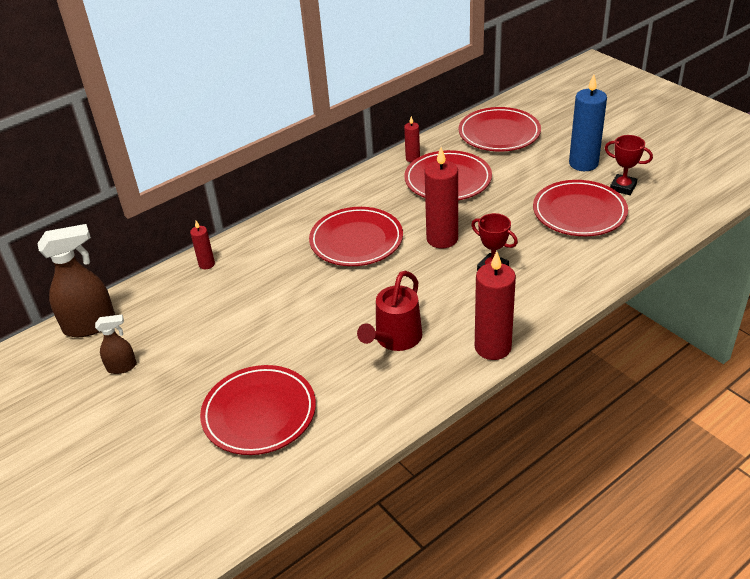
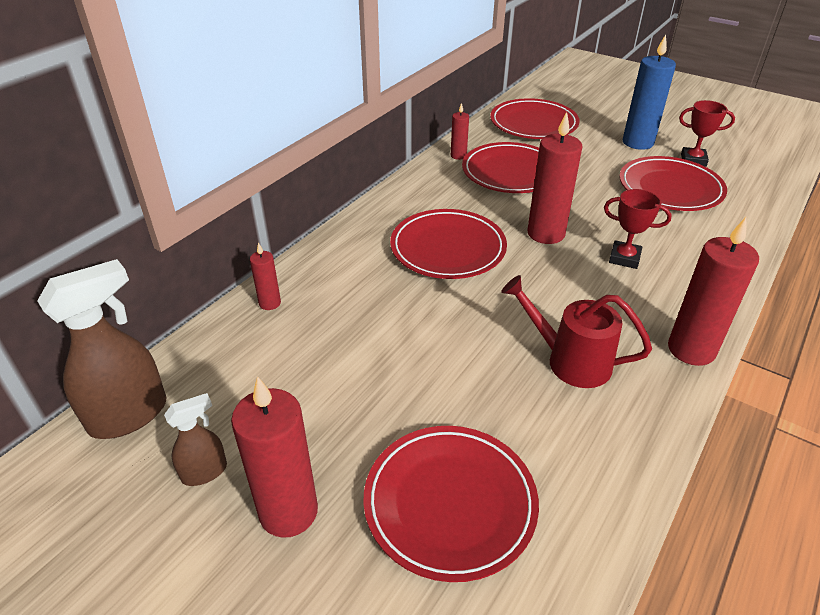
camera: 20 degrees left, 0 degrees up
red watering can [357,271,422,351] -> red watering can turned 105 degrees clockwise [501,275,652,388]
none -> red candle [231,376,318,538]

